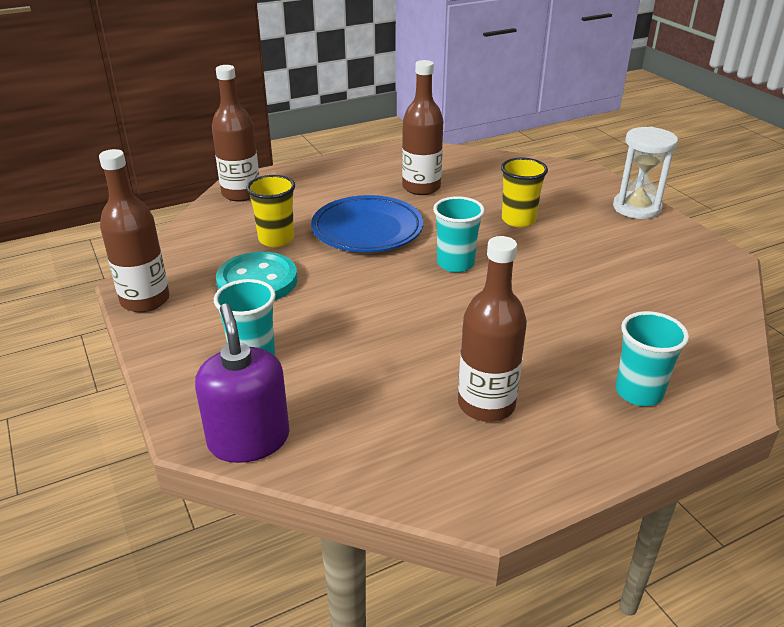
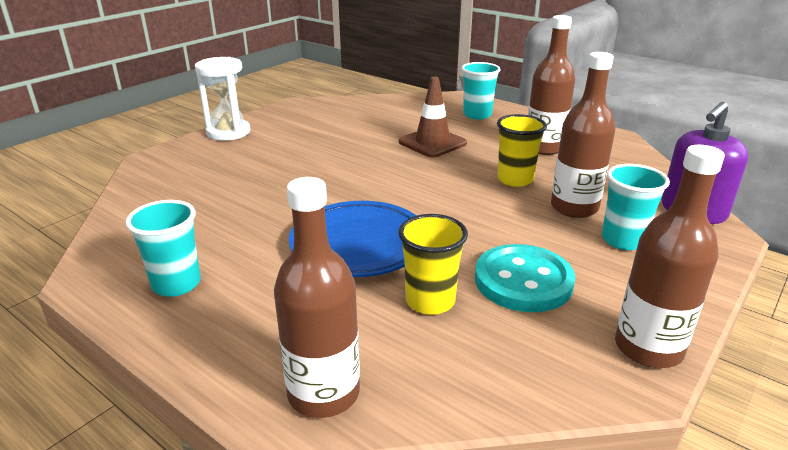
camera: 115 degrees left, 5 degrees down
brown bottle [402,60,443,195] -> brown bottle moved to [551,52,615,218]
turquoise cup [433,196,485,273] -> turquoise cup moved to [126,200,201,297]
yellow cup [501,158,548,227] -> yellow cup moved to [497,114,547,187]
none -> brown traffic cone [399,77,467,158]

